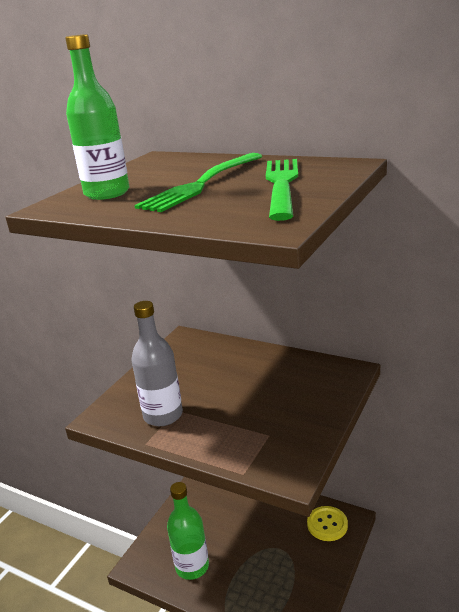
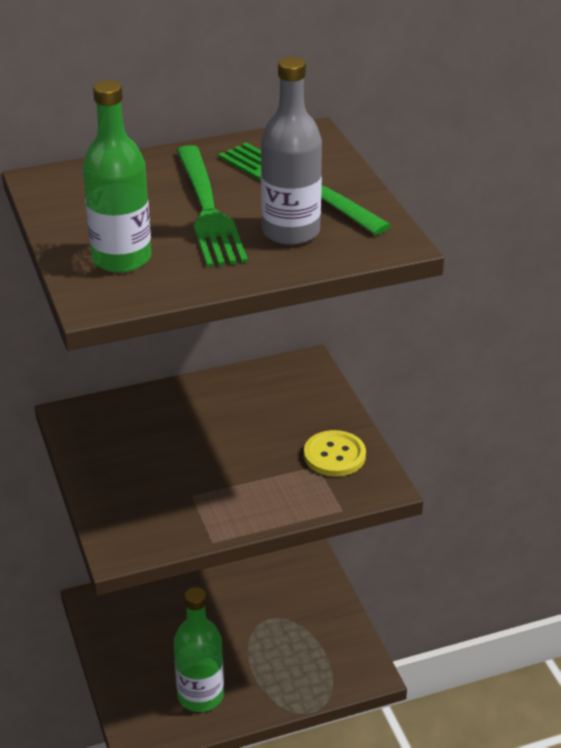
camera: 50 degrees left, 10 degrees up
grey bottle [131,301,183,426] -> grey bottle moved to [261,57,322,245]
yellow button [307,506,348,541] -> yellow button moved to [304,430,366,477]

